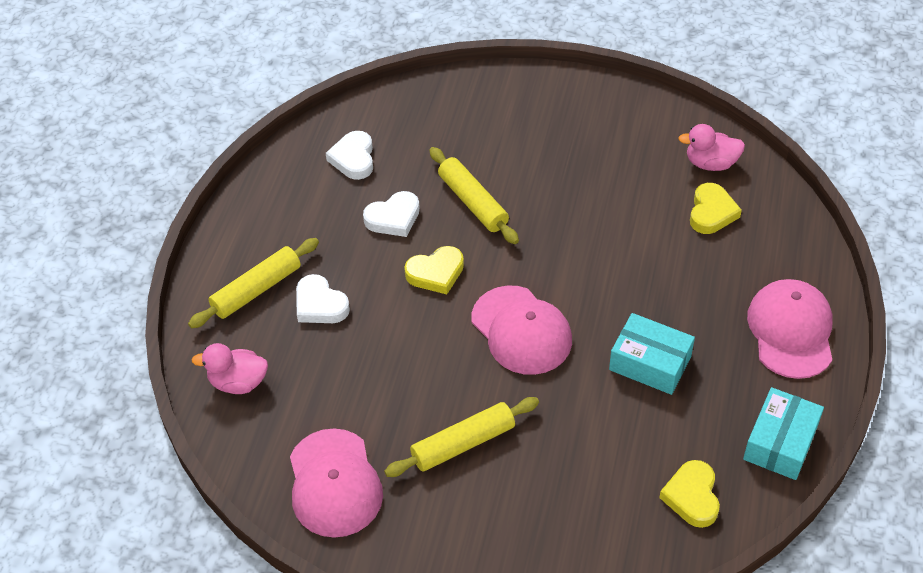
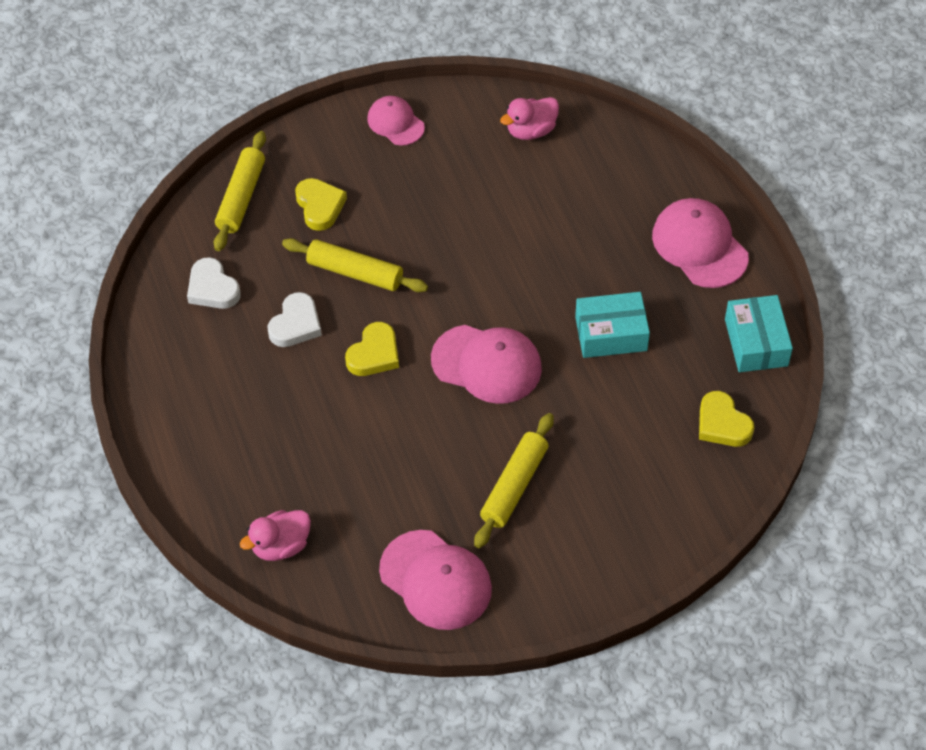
camera: 35 degrees left, 5 degrees up
yellow rolling pin [188,238,319,328] -> yellow rolling pin moved to [213,131,266,251]
white heart [296,274,350,323] -> none
yellow heart [690,183,742,234] -> yellow heart moved to [295,178,347,231]
none -> pink cap [367,96,425,146]

